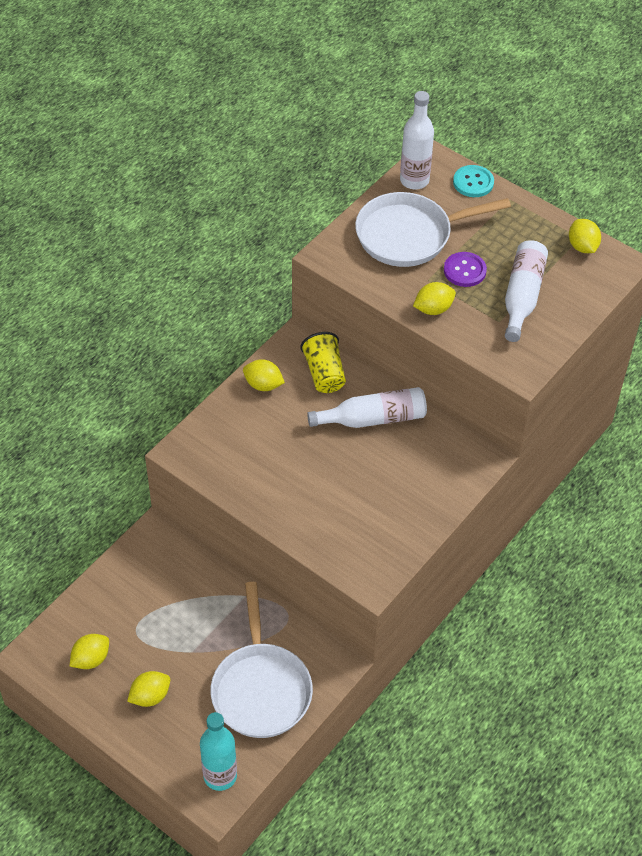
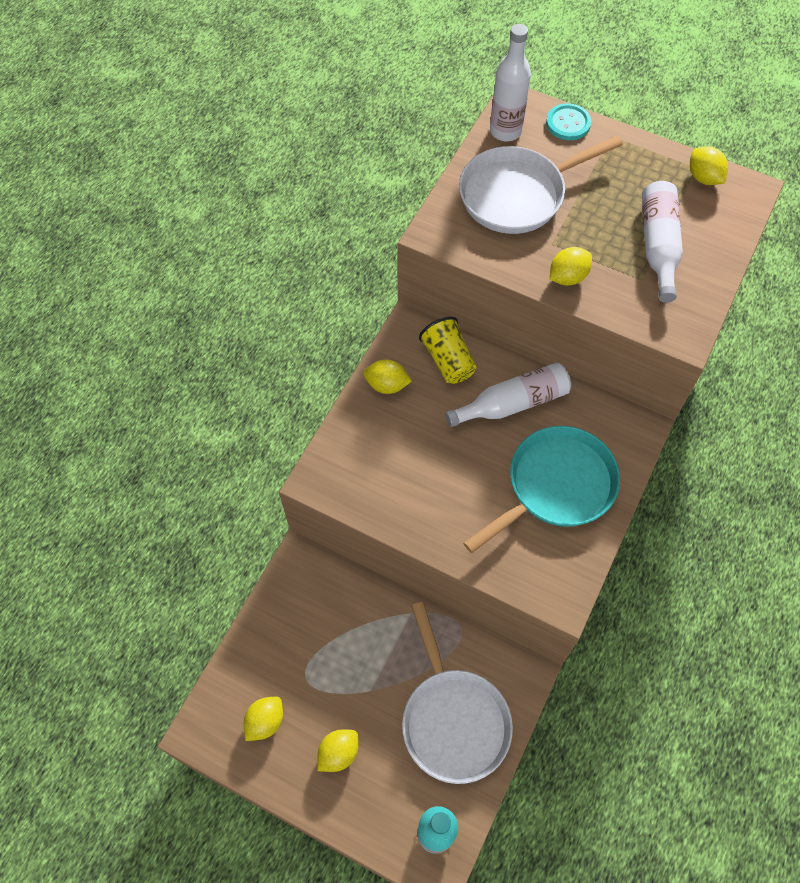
camera: 10 degrees left, 10 degrees up
purple button [444,252,487,287] -> none
none -> turquoise pan [463,426,620,553]

